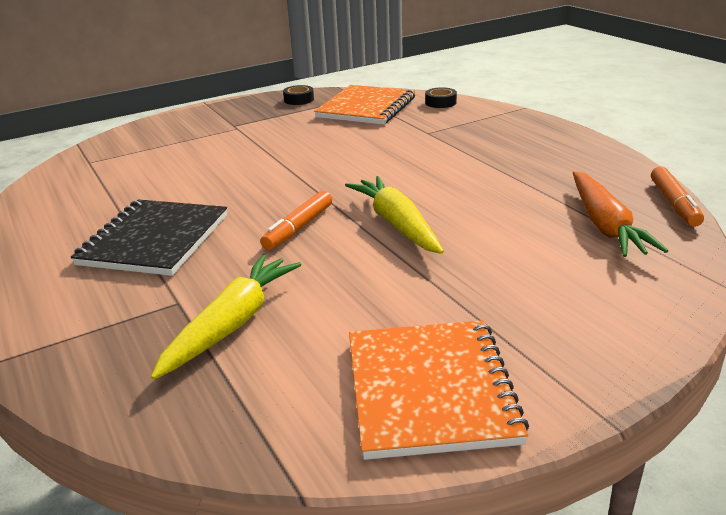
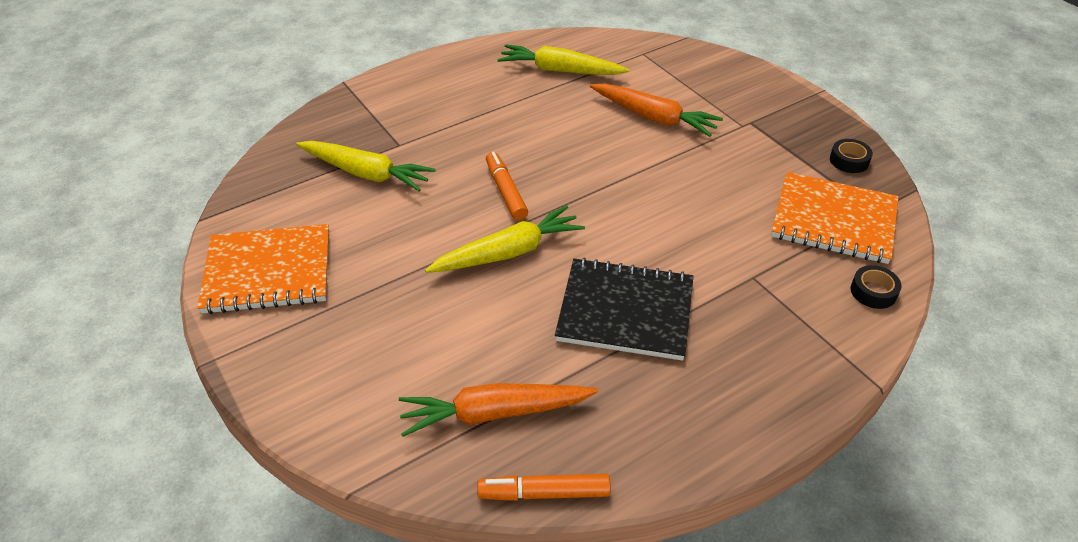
camera: 85 degrees right, 15 degrees up
black notebook [71,199,227,276] -> black notebook moved to [555,258,694,361]
orange marker [260,191,332,250] -> orange marker turned 45 degrees clockwise [486,152,528,220]
none -> yellow carrot [498,44,629,75]
none -> orange carrot [590,84,723,137]

